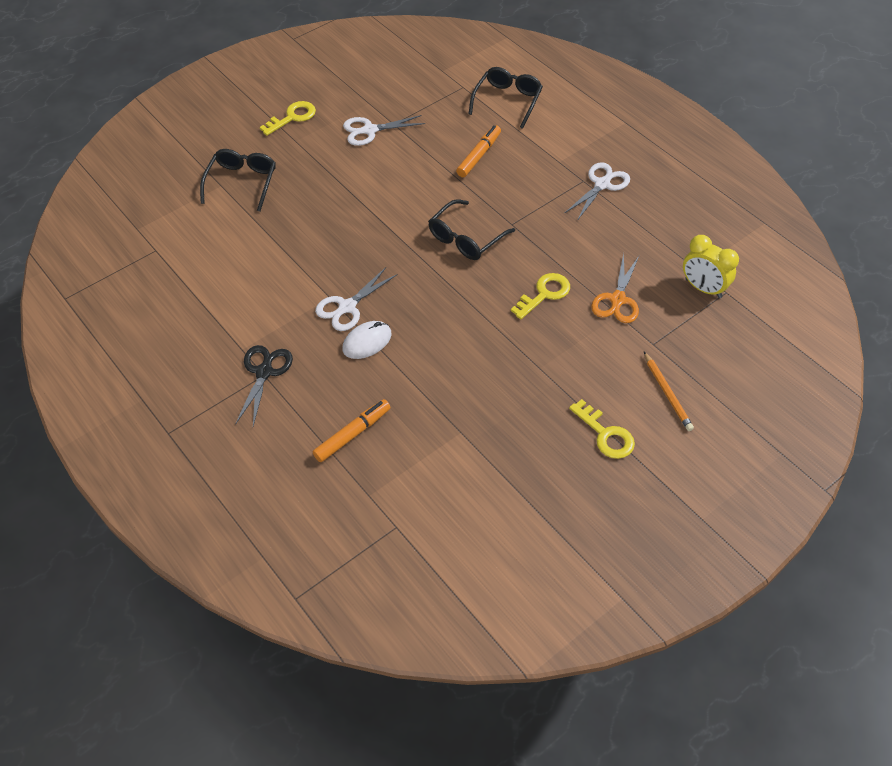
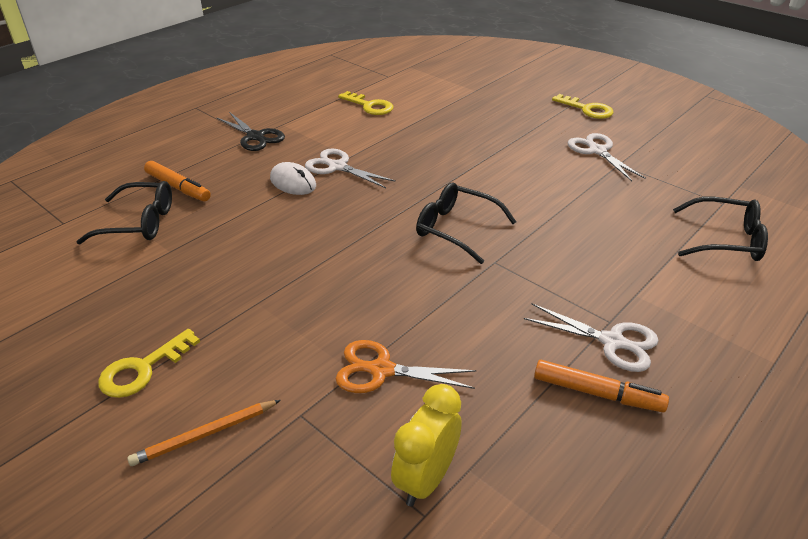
camera: 80 degrees right, 15 degrees down
black glasses [200,149,276,211] -> black glasses moved to [76,181,172,245]
black scissors [235,345,293,426] -> black scissors turned 45 degrees clockwise [217,112,285,151]
orange marker [456,125,501,177] -> orange marker moved to [534,360,669,412]
yellow key [511,273,570,319] -> yellow key moved to [338,91,394,115]

